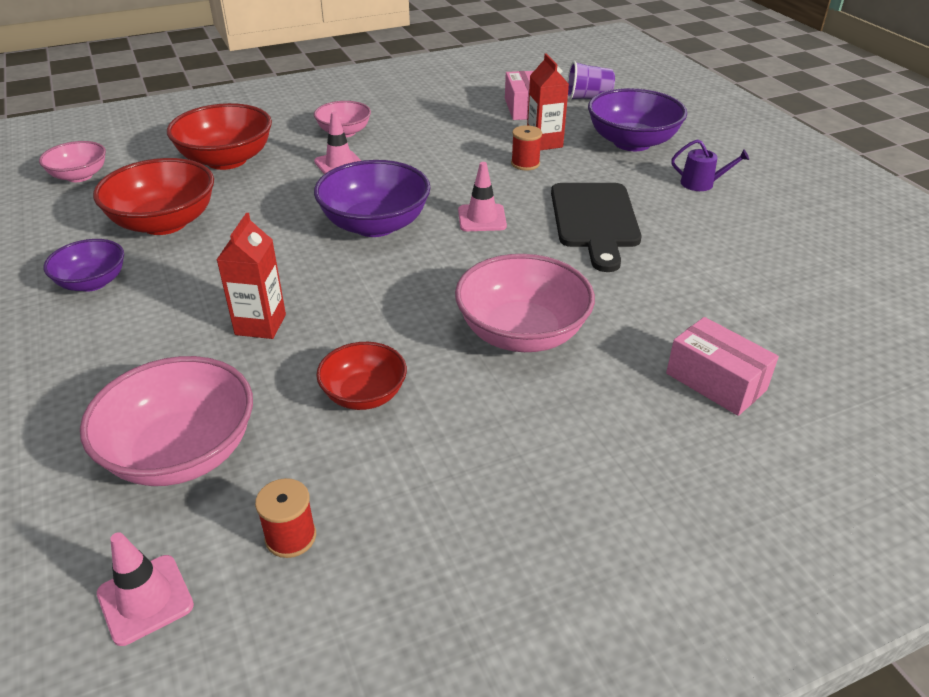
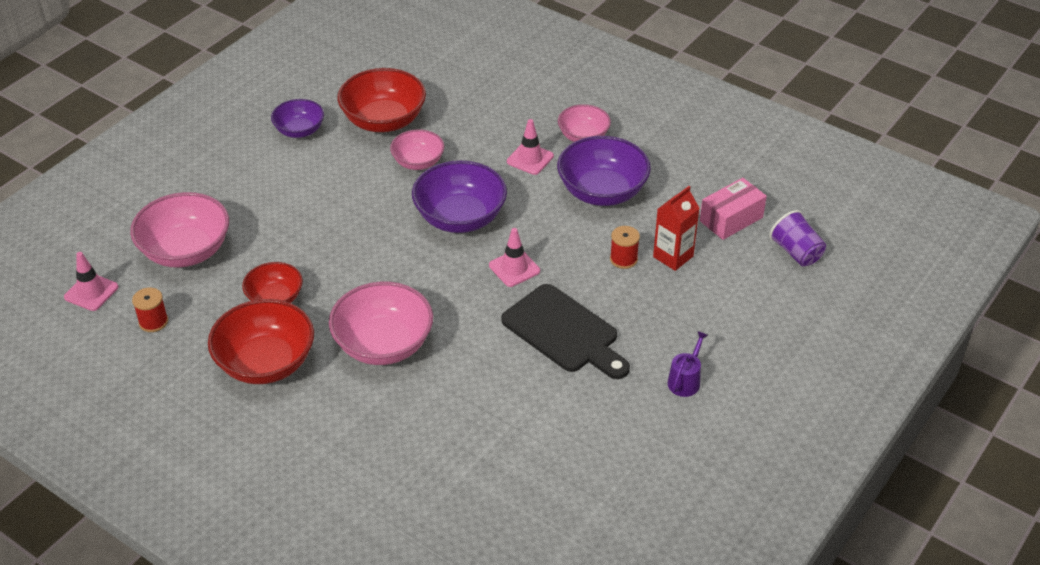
camera: 60 degrees right, 5 degrees up
pink bowl [39,141,106,182] -> pink bowl moved to [390,129,444,170]
red bowl [167,103,272,170] -> red bowl moved to [208,299,314,384]
red carton [216,213,286,339] -> none
black cutting board [551,183,642,272] -> black cutting board turned 105 degrees counterclockwise [501,284,630,379]
purple bowl [588,88,687,151] -> purple bowl moved to [557,136,651,206]
pink box [666,317,779,416] -> none
purple watering can [671,139,749,191] -> purple watering can turned 135 degrees counterclockwise [667,331,708,397]

